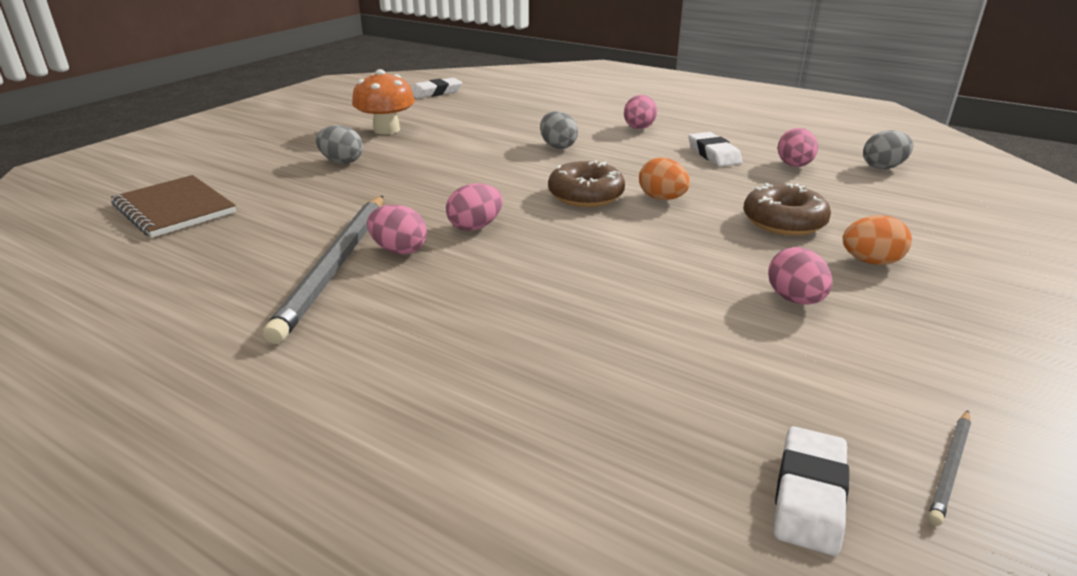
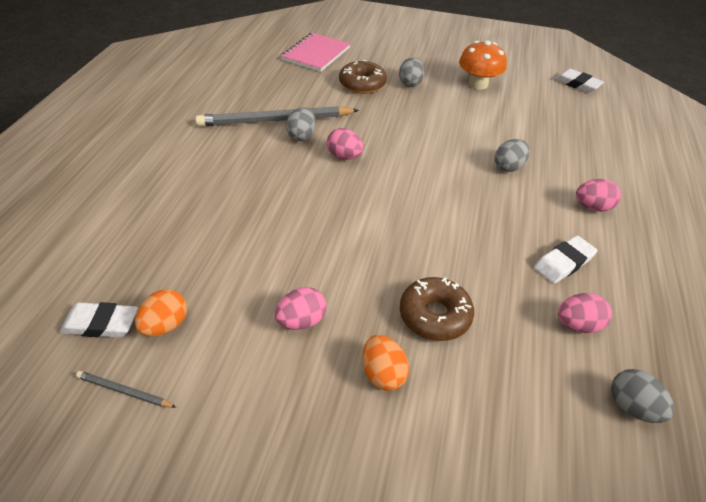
camera: 70 degrees right, 15 degrees up
brown notebook [111,175,236,238] -> pink notebook [281,33,350,72]
pink egg [367,205,427,254] -> grey egg [286,107,316,141]
brown donut [548,160,625,207] -> brown donut moved to [339,60,387,94]
orange egg [639,157,690,200] -> orange egg moved to [135,289,187,337]

